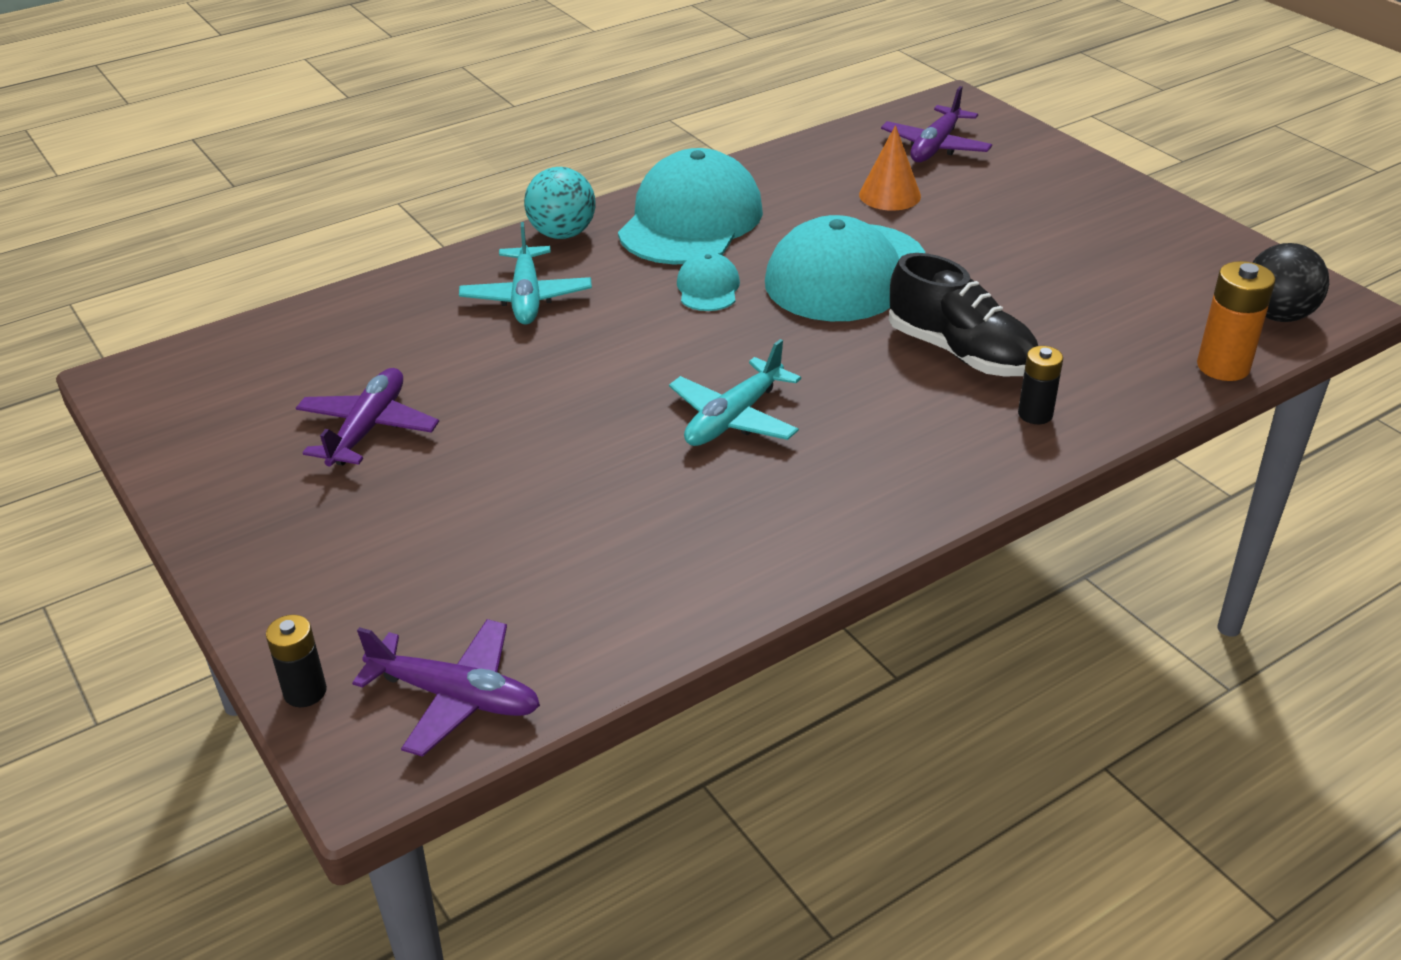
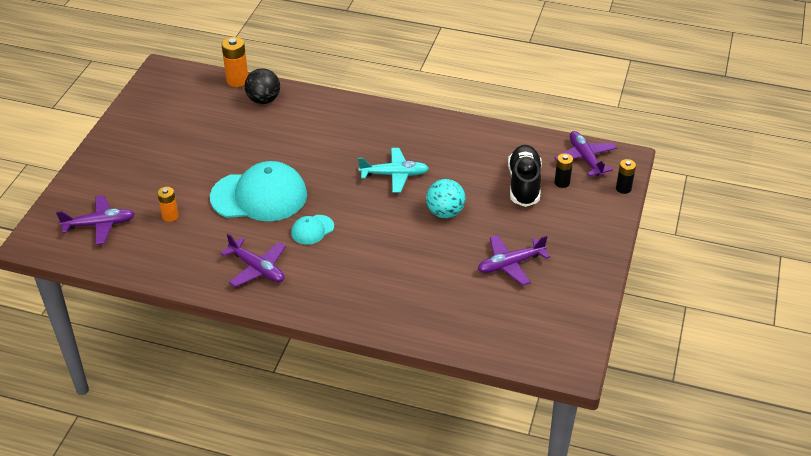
camera: 130 degrees left, 5 degrees up
turquoise plane [459,222,592,325] -> none
turquoise ball [524,167,596,239] -> turquoise ball moved to [426,179,465,218]
turquoise cap [618,148,763,264] -> purple plane [221,233,286,287]
orange cone [859,125,921,211] -> orange battery [157,187,178,222]
black shoe [889,253,1038,376] -> black shoe moved to [508,145,542,207]
black battery [1018,346,1063,424] -> black battery moved to [554,153,573,188]
black ball [1252,243,1329,322] -> black ball moved to [244,68,280,104]

